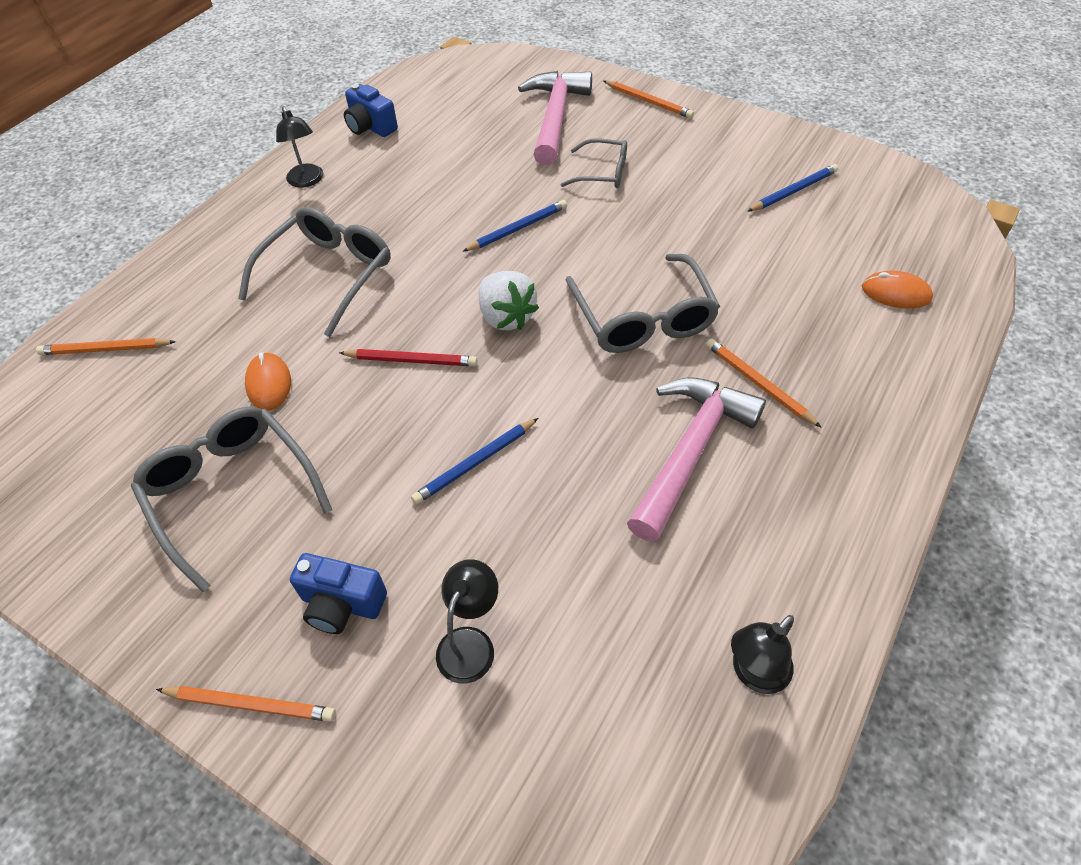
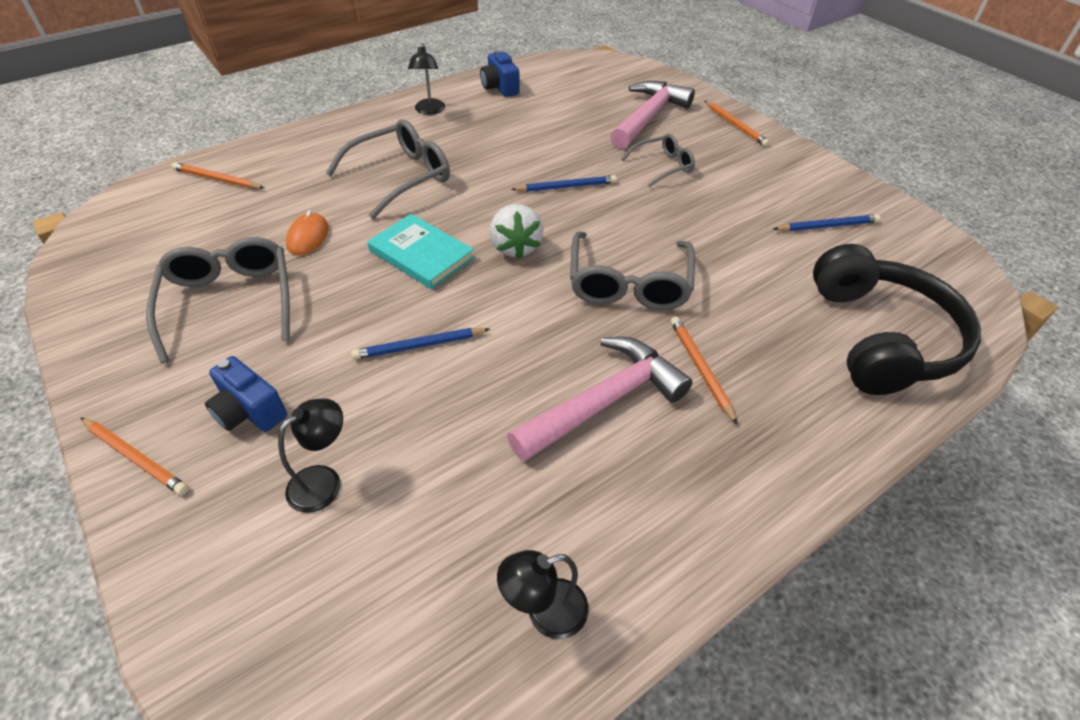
camera: 20 degrees right, 5 degrees down
red pencil [339,349,477,366] -> turquoise book [367,214,474,289]
grey glasses [560,138,627,188] -> grey glasses turned 60 degrees counterclockwise [621,134,695,187]
orange mouse [862,271,933,309] -> black headphones [813,244,981,395]

